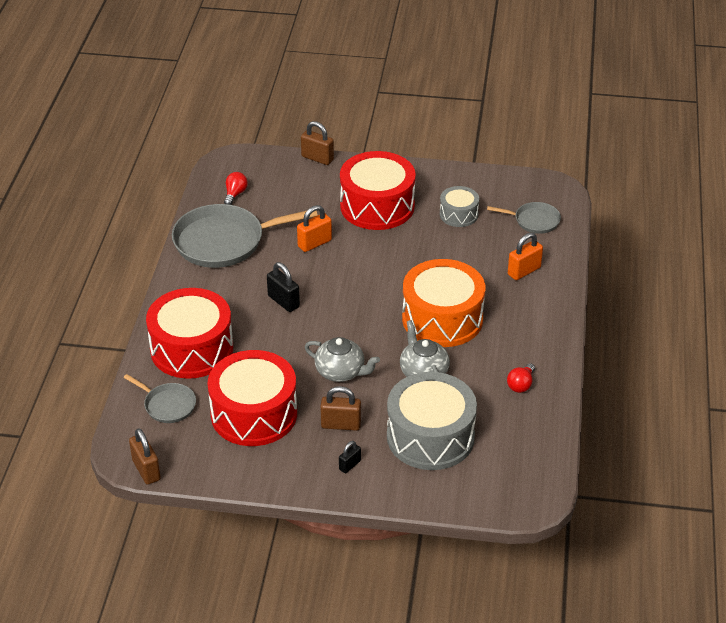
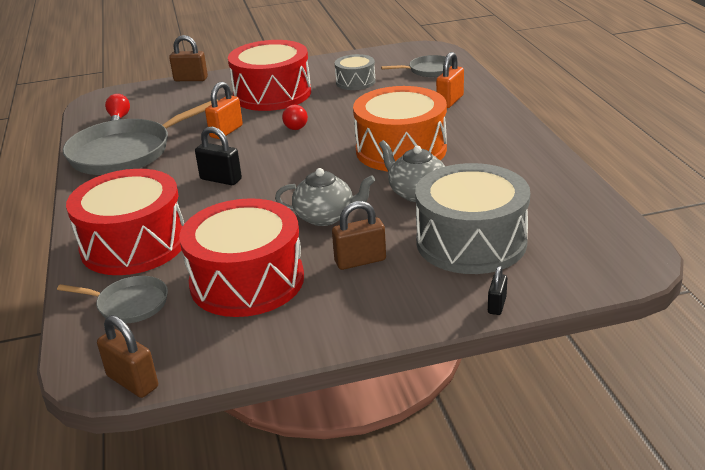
camera: 20 degrees left, 10 degrees down
black padlock [339,441,361,473] -> black padlock moved to [488,266,507,315]
red light bulb [507,363,535,393] -> red light bulb moved to [282,105,308,130]

